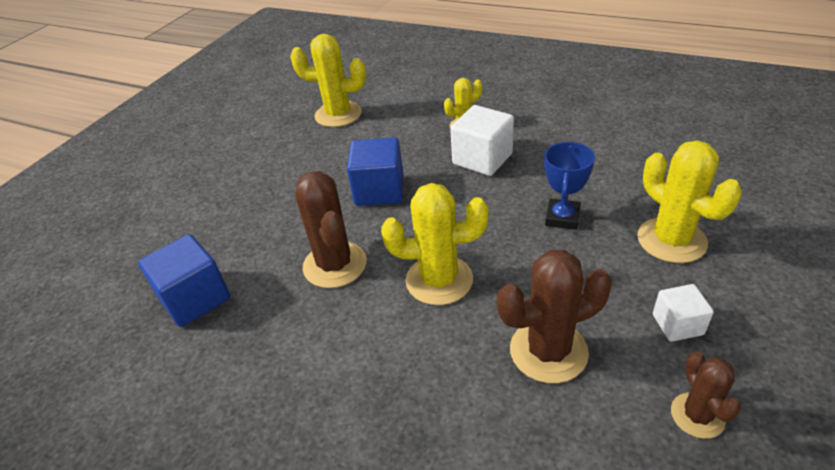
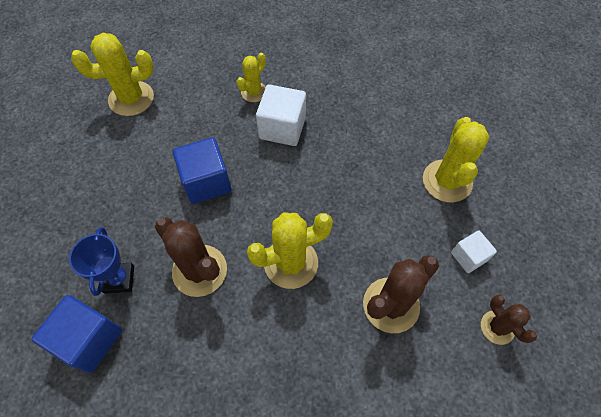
camera: 25 degrees left, 20 degrees up
blue trophy [544,142,595,230] -> blue trophy moved to [69,227,134,296]
yellow cactus [637,141,742,263] -> yellow cactus turned 60 degrees clockwise [423,117,489,202]

